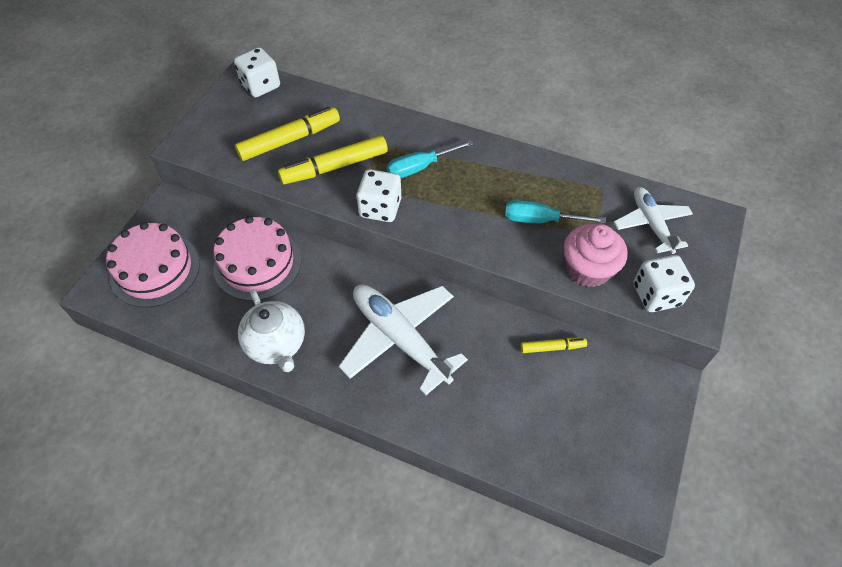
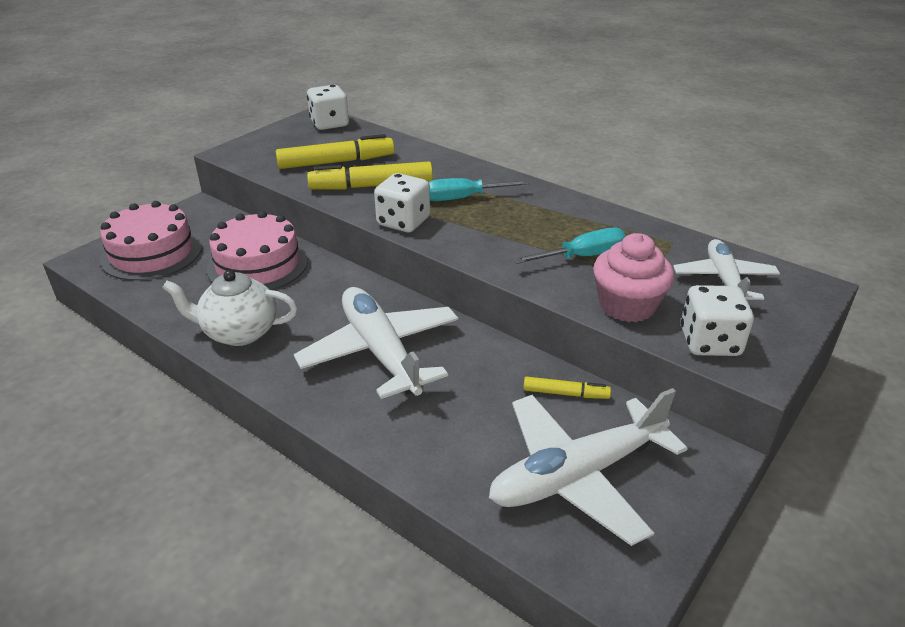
camera: 15 degrees right, 20 degrees down
white teapot [238,289,305,372] -> white teapot turned 105 degrees clockwise [162,270,298,346]
turquoise screwdriver [505,200,606,223] -> turquoise screwdriver turned 135 degrees clockwise [514,228,626,264]
none -> white plane [489,388,688,546]

